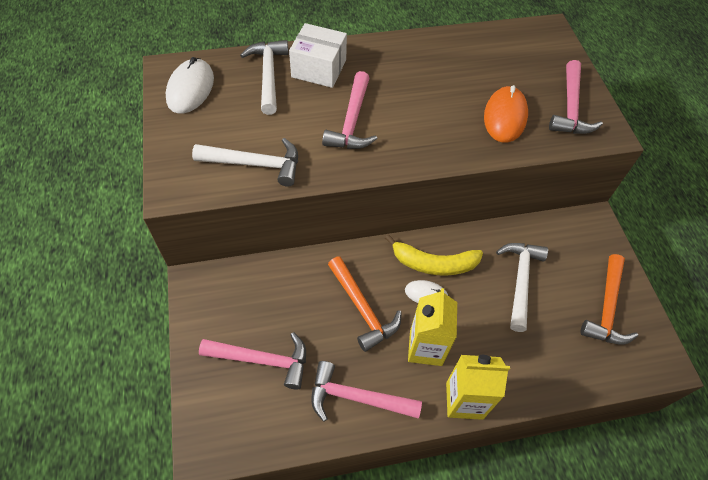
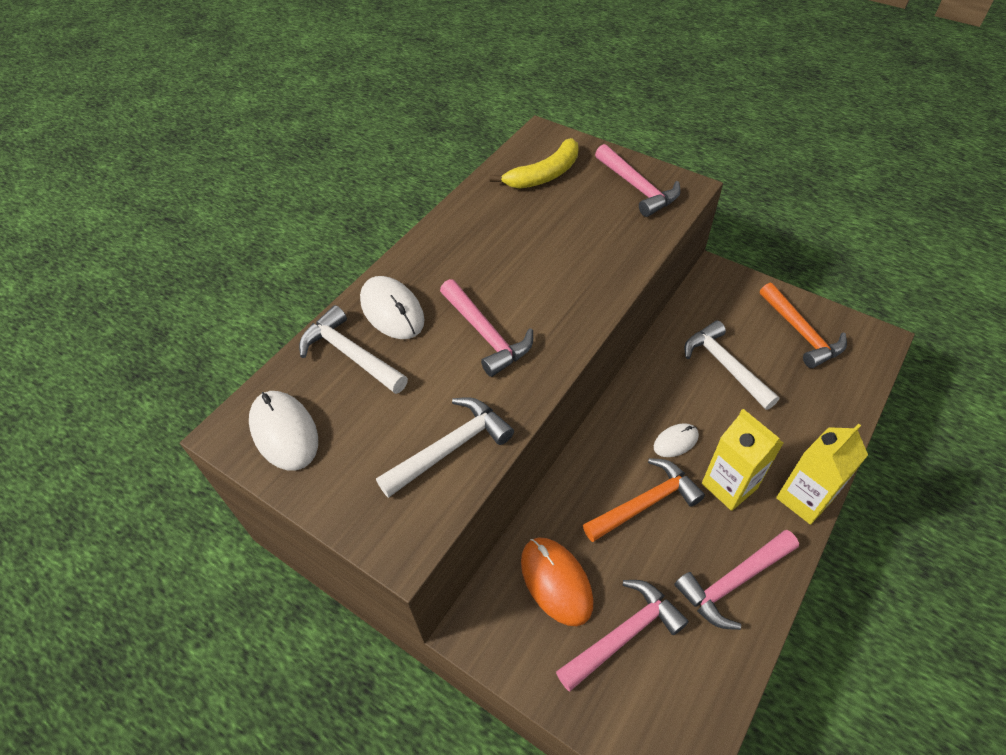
camera: 40 degrees left, 5 degrees down
white box [289,23,347,88] -> white mouse [360,276,425,339]
orange hammer [328,256,402,352] -> orange hammer turned 45 degrees counterclockwise [583,458,705,542]
yellow banana [385,234,483,276] -> yellow banana moved to [490,138,578,189]
orange mouse [484,85,528,143] -> orange mouse moved to [521,538,594,626]

